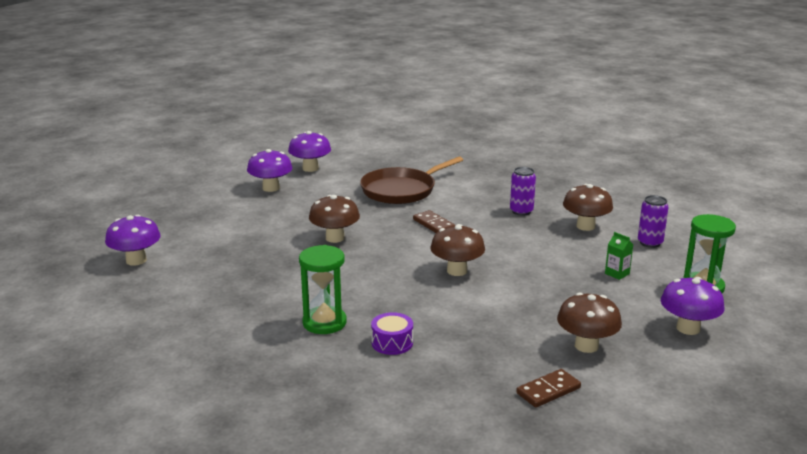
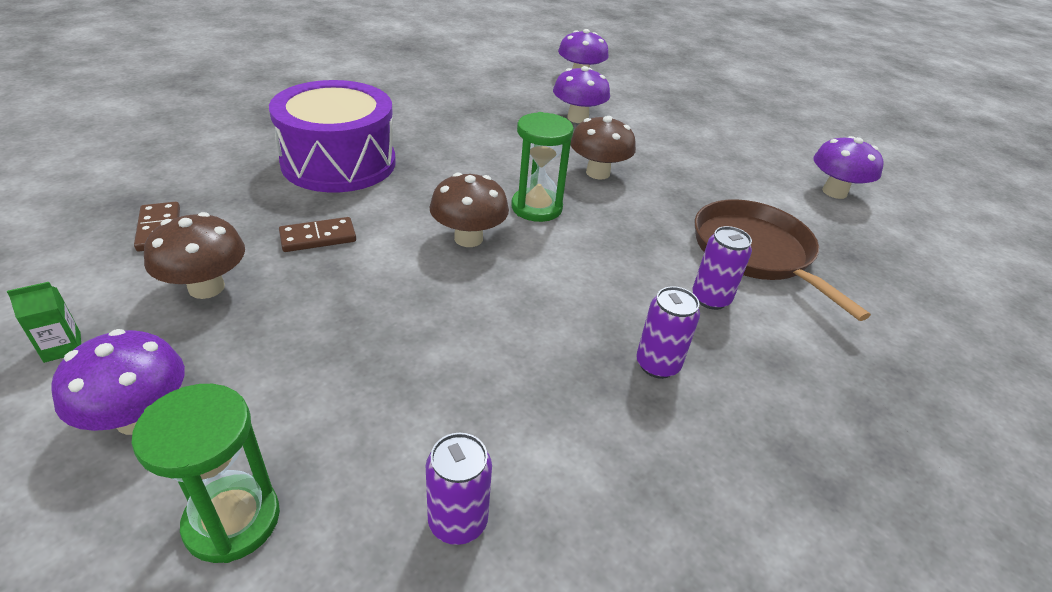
camera: 100 degrees right, 15 degrees up
purple mushroom [247,149,292,192] -> purple mushroom moved to [553,66,610,123]
green hourglass [299,245,347,334] -> green hourglass moved to [511,112,574,222]
purple drum [371,312,413,355] -> purple drum [269,80,396,192], size x2.50
brown domino [413,210,455,233] -> brown domino moved to [279,217,356,252]
brown mushroom [563,184,613,231] -> none
green carton [605,232,633,280] -> green carton moved to [7,282,81,363]
none -> purple can [692,226,752,310]

